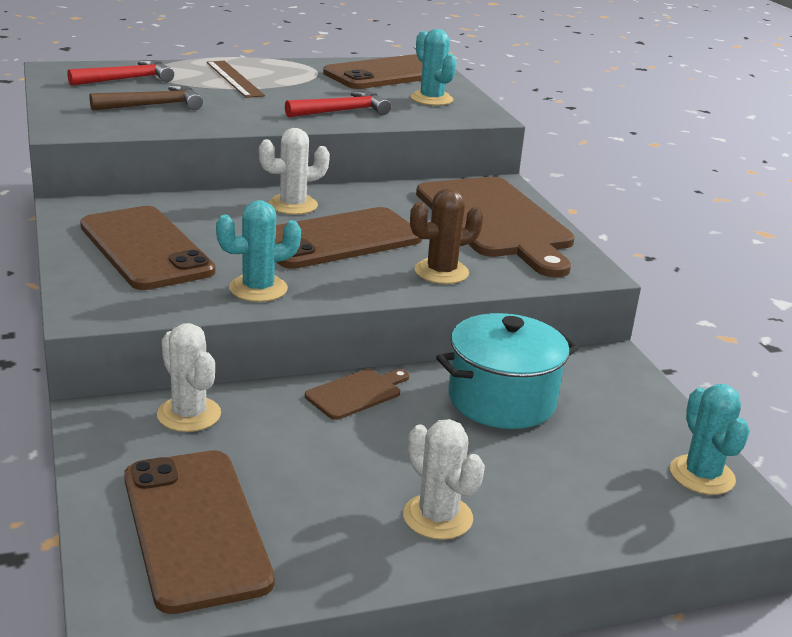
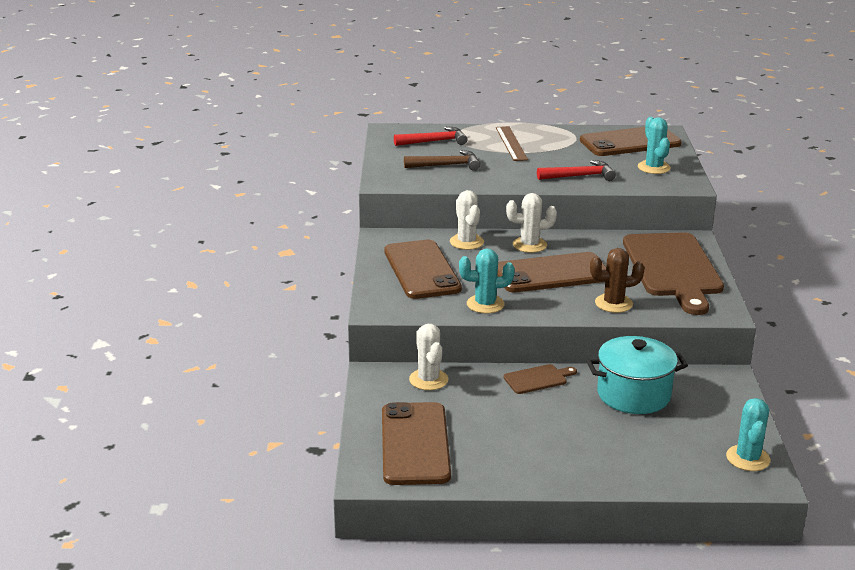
camera: 20 degrees right, 0 degrees up
white cactus [403,419,485,540] -> white cactus moved to [450,190,484,250]

